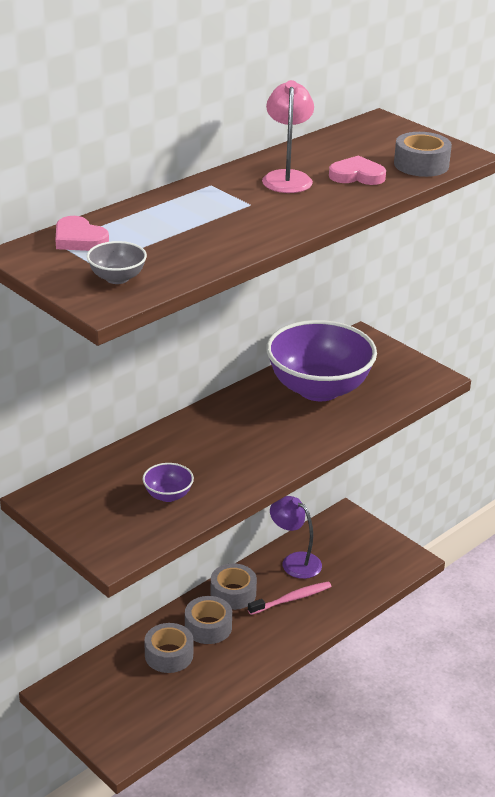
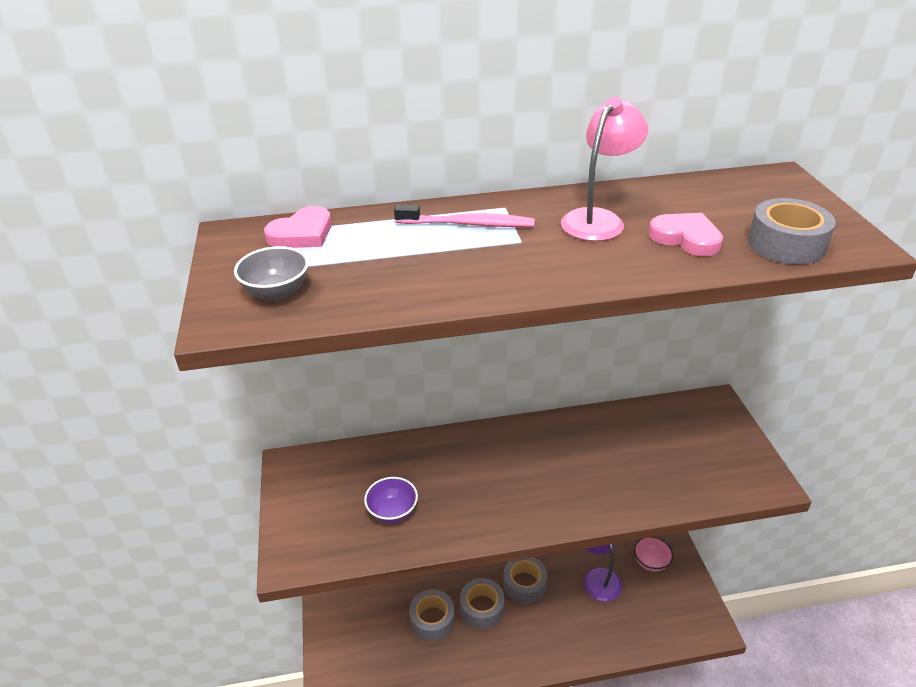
camera: 35 degrees right, 5 degrees up
pink heart [55,216,109,251] -> pink heart turned 120 degrees counterclockwise [264,206,331,248]
pink toothbrush [248,582,332,615] -> pink toothbrush moved to [394,204,534,227]
purple bowl [266,320,377,401] -> none
none -> pink bowl [634,537,673,571]

